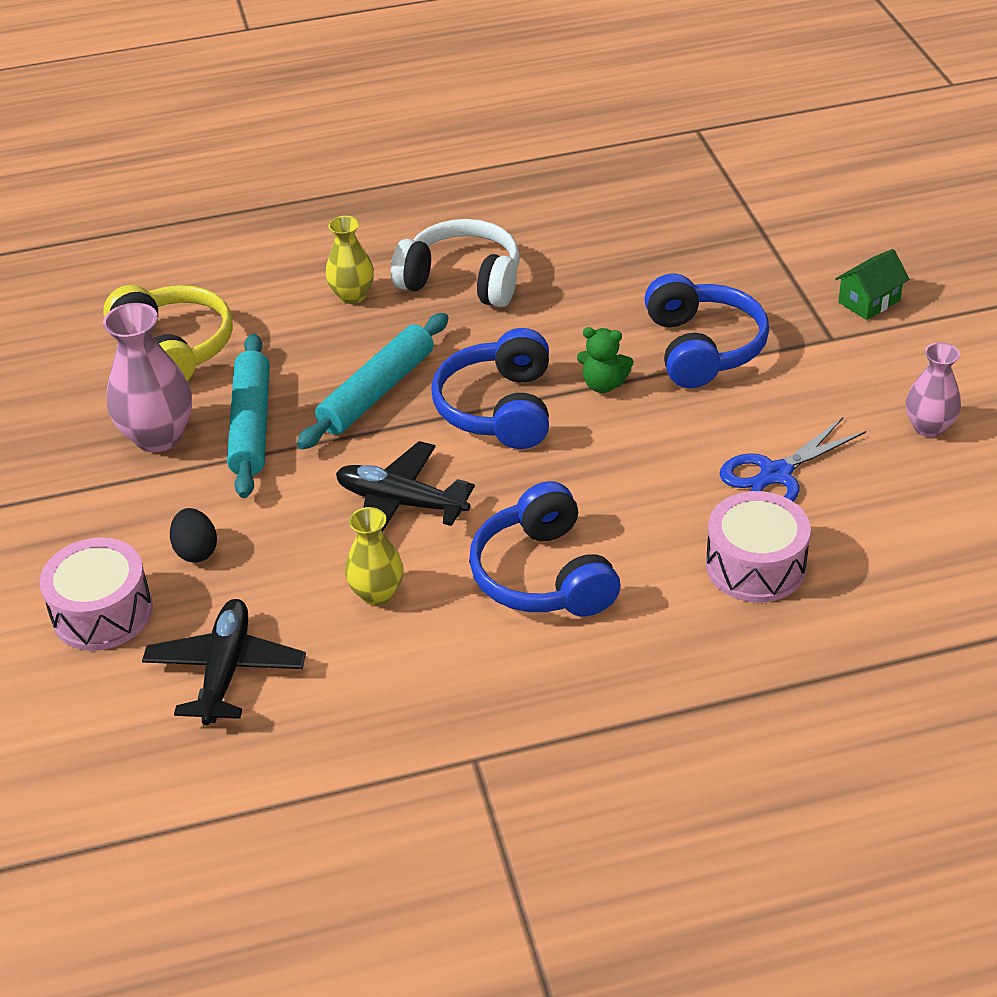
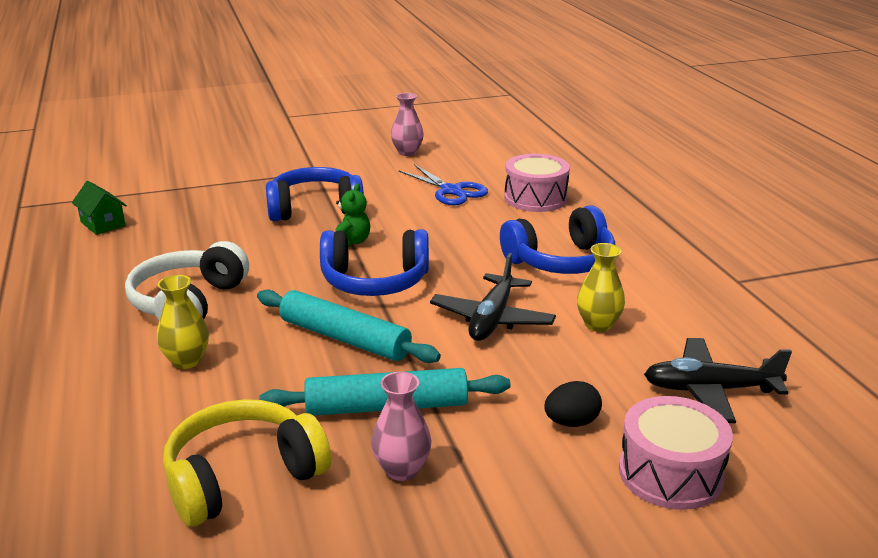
camera: 95 degrees left, 15 degrees down
pink vase [103,303,192,452] -> pink vase [371,372,431,481], size x0.63
green house [835,249,910,320] -> green house moved to [72,181,127,235]

